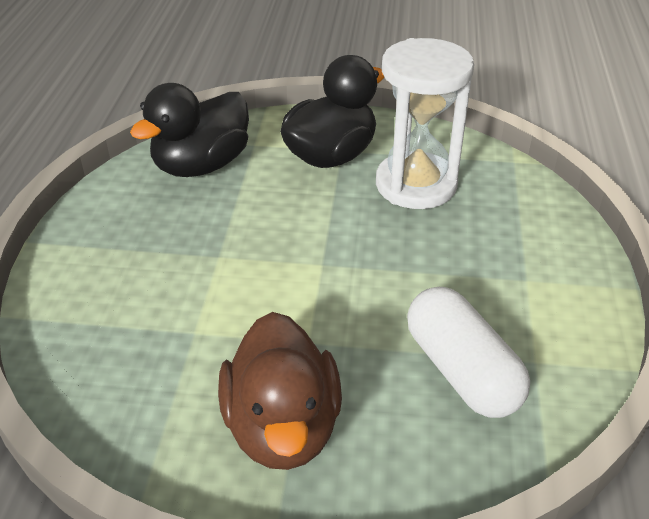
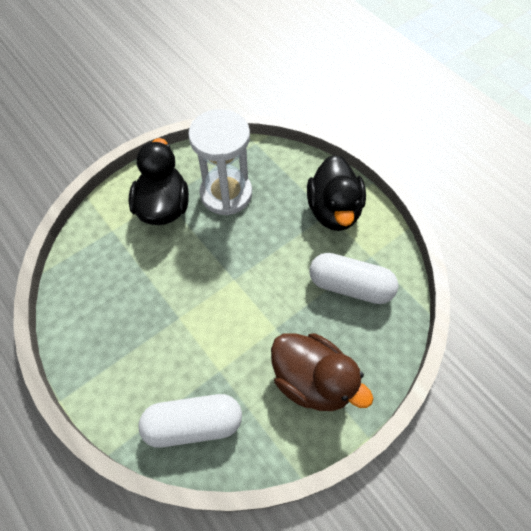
camera: 45 degrees left, 20 degrees up
black duck [130,83,249,177] -> black duck moved to [307,155,366,231]
none -> white capsule [139,394,242,448]

